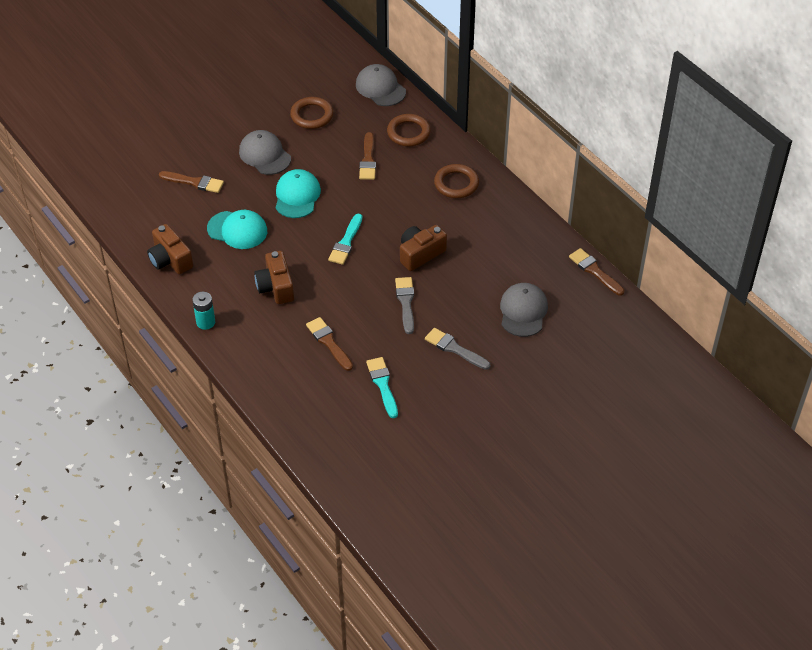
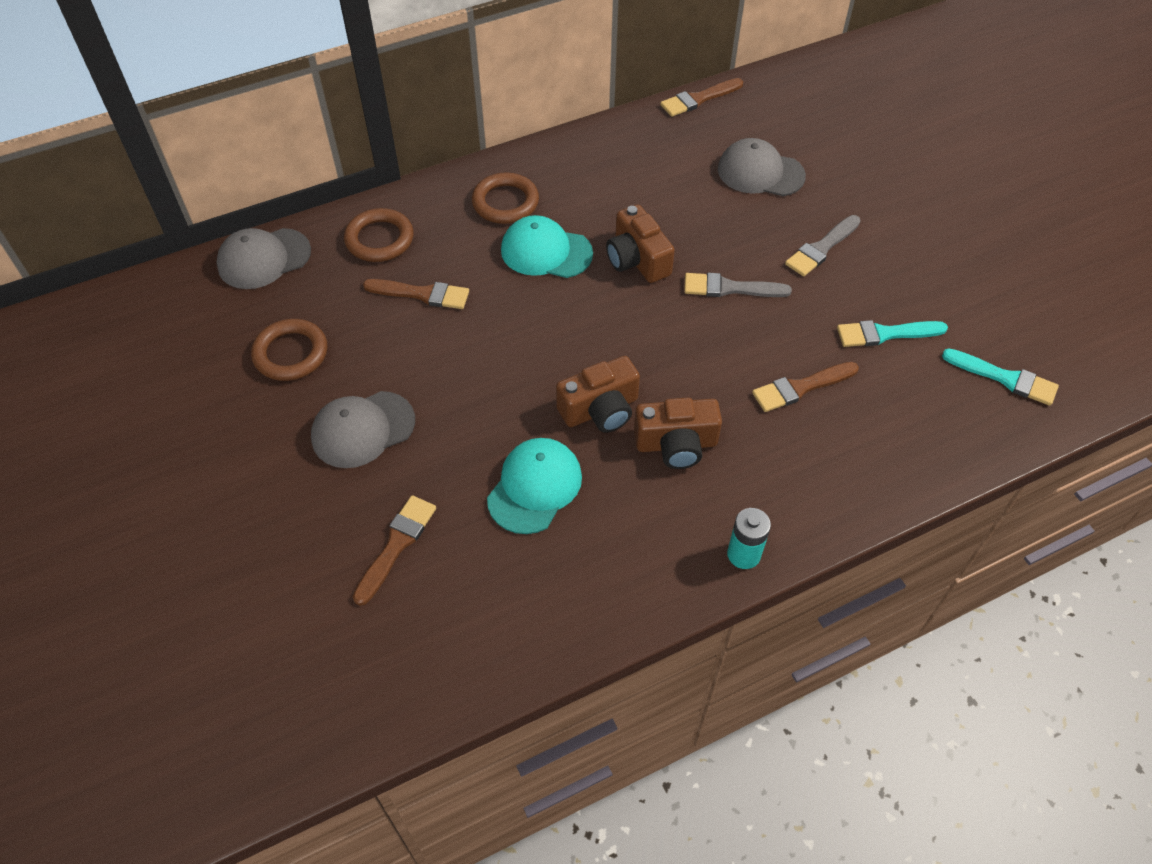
camera: 80 degrees left, 5 degrees up
brown camera [147,224,193,274] -> brown camera moved to [556,356,640,433]
turquoise cap [275,169,321,218] -> turquoise cap moved to [501,215,593,278]
turquoise brush [328,214,362,265] -> turquoise brush moved to [942,348,1059,406]

